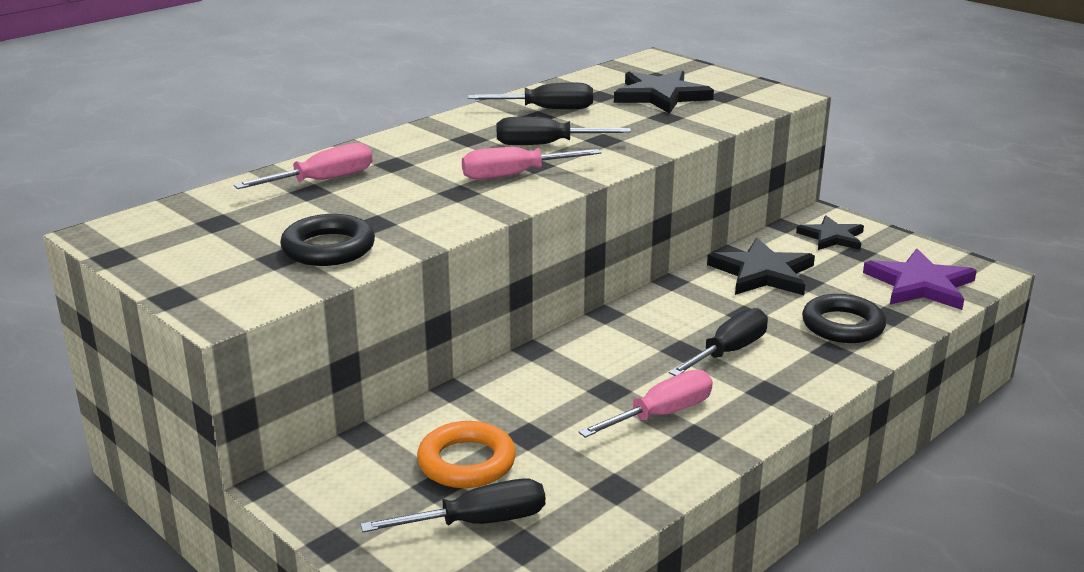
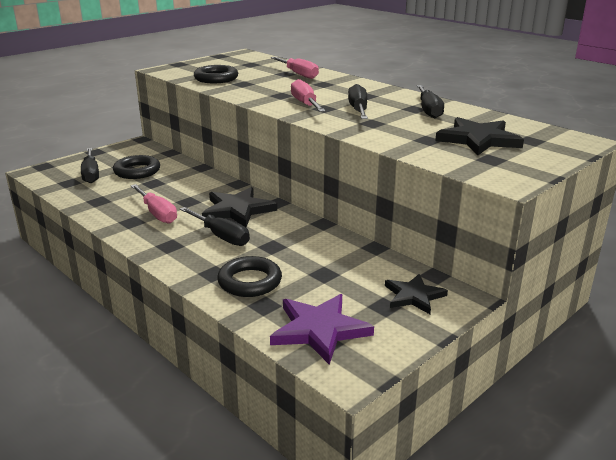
camera: 90 degrees right, 0 degrees up
orange ring [417,421,516,488] -> black ring [113,155,160,179]
black star [707,238,815,295] -> black star moved to [202,187,277,227]

